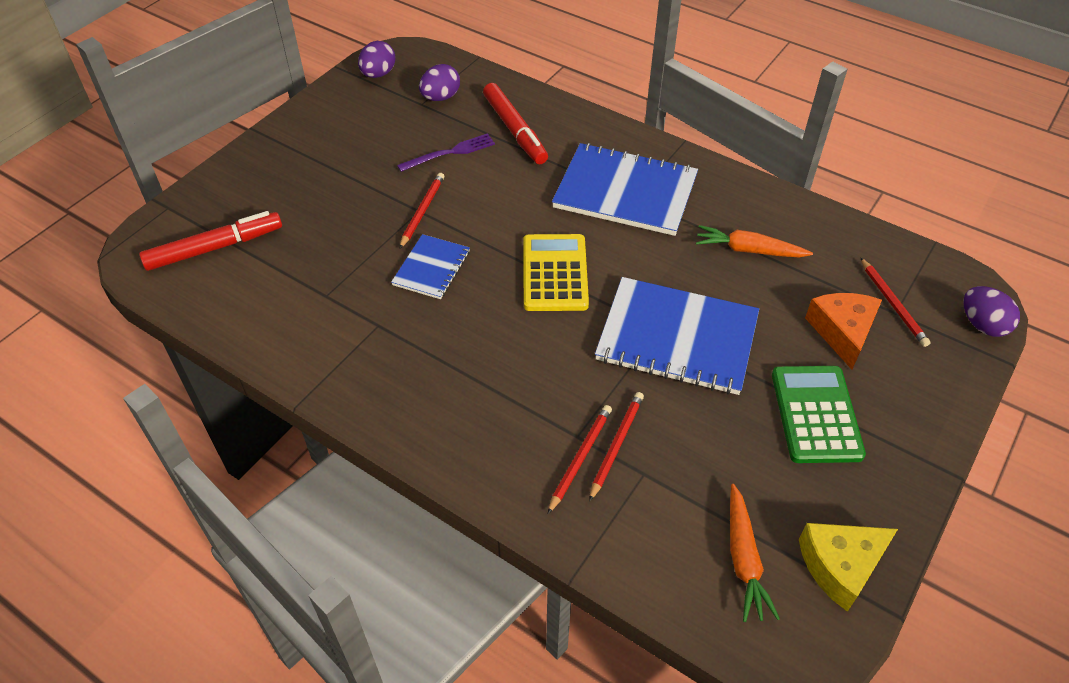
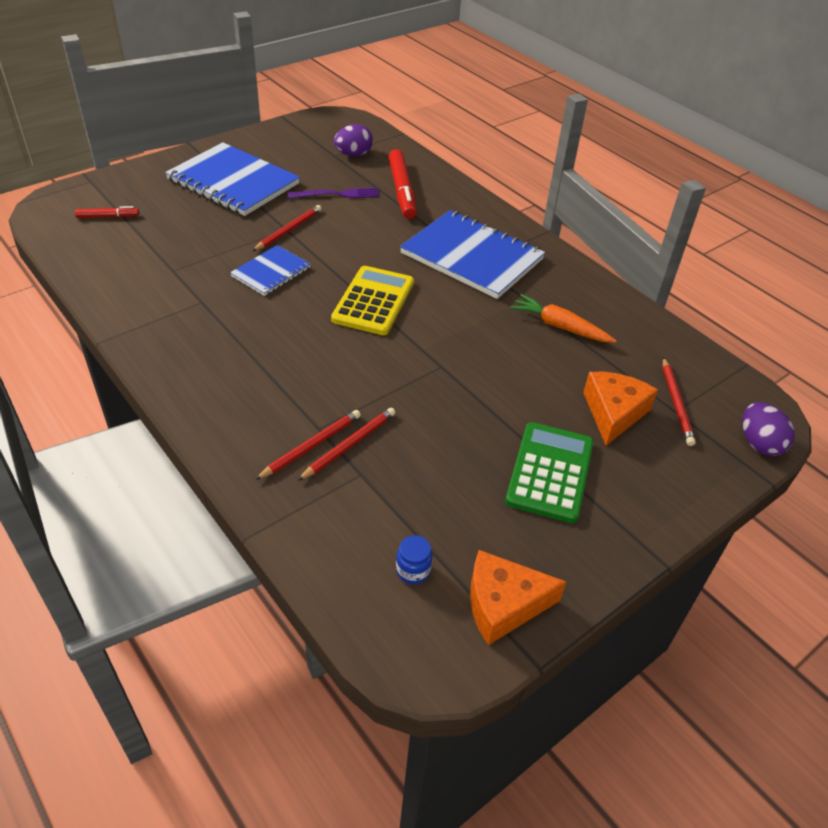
camera: 15 degrees right, 5 degrees down
red marker [139,211,282,271] -> red marker [75,206,139,218], size x0.51
purple egg [358,41,395,78] -> none
blue notebook [595,277,759,395] -> blue notebook moved to [165,142,300,216]
orange carrot [730,484,780,622] -> blue jar [396,535,432,584]
yellow cheese [799,523,898,612] -> orange cheese [470,550,566,645]

